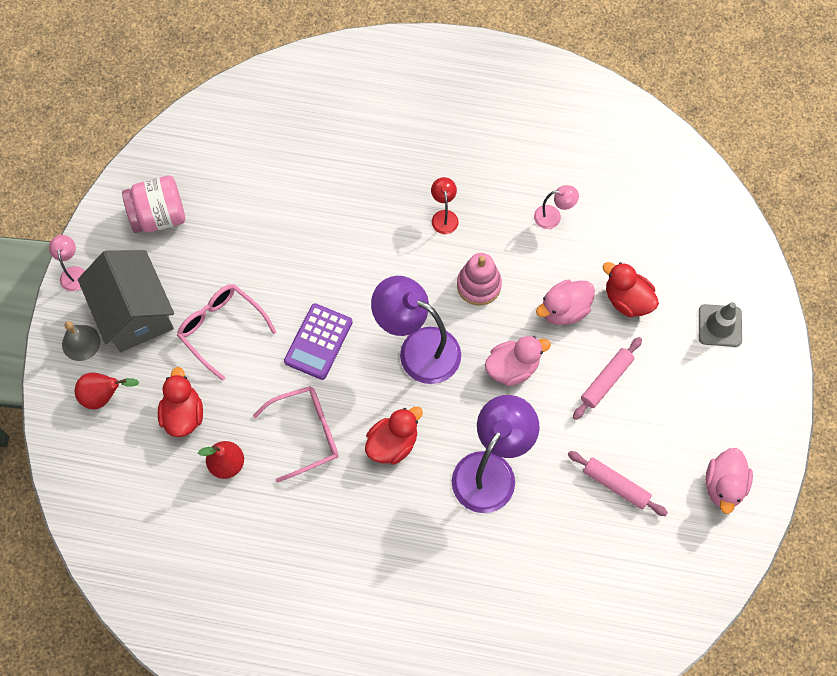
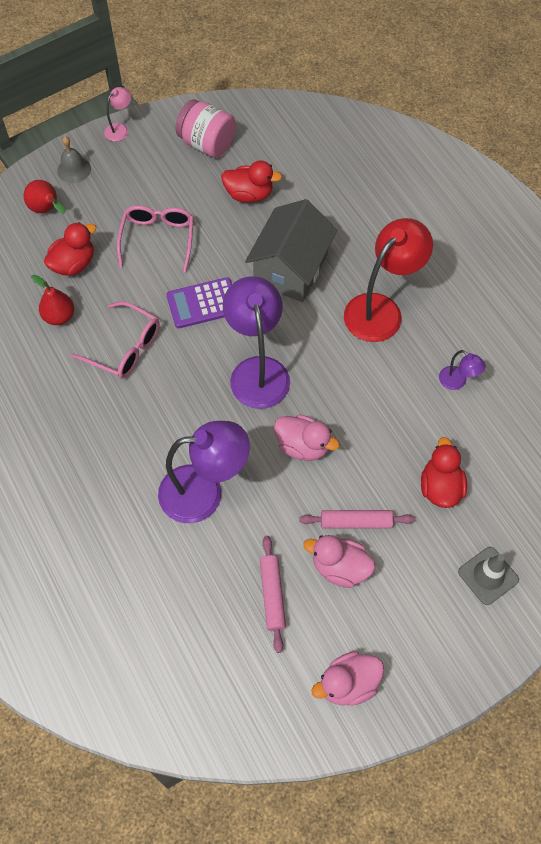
camera: 50 degrees right, 5 degrees down
grey house [78,250,174,352] -> grey house moved to [245,199,337,302]
red duck [365,407,423,464] -> red duck moved to [221,161,282,203]
red lamp [431,177,458,234] -> red lamp [344,218,433,342], size x2.17
pink stacking toy [457,253,502,305] -> none
pink lamp [534,185,579,229] -> purple lamp [439,350,486,390]
pink duck [536,280,595,325] -> pink duck moved to [303,535,375,588]

